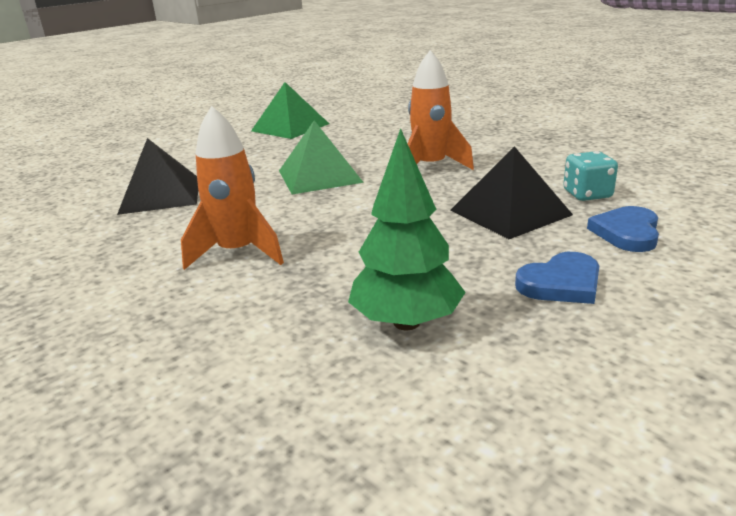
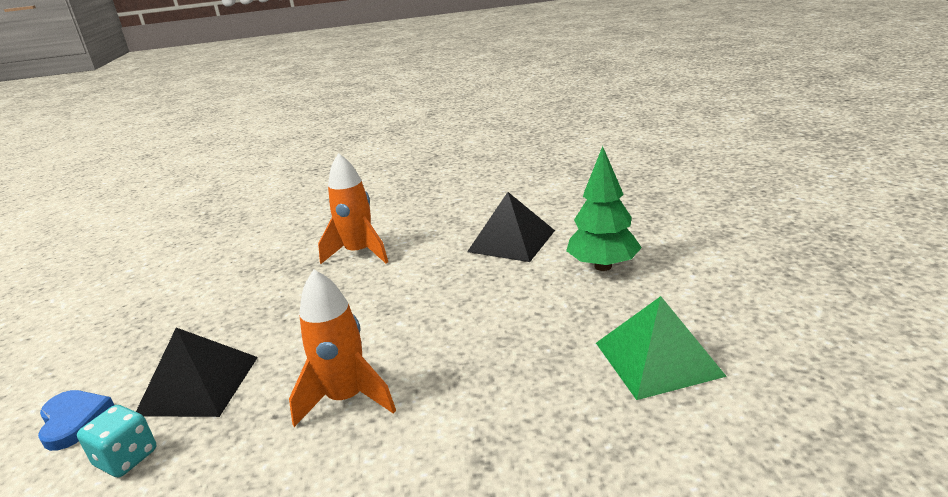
camera: 130 degrees right, 0 degrees up
green pyramid [279,121,364,194] -> none
green tree [348,128,466,330] -> green tree moved to [566,146,642,271]
blue heart [515,252,599,304] -> none

